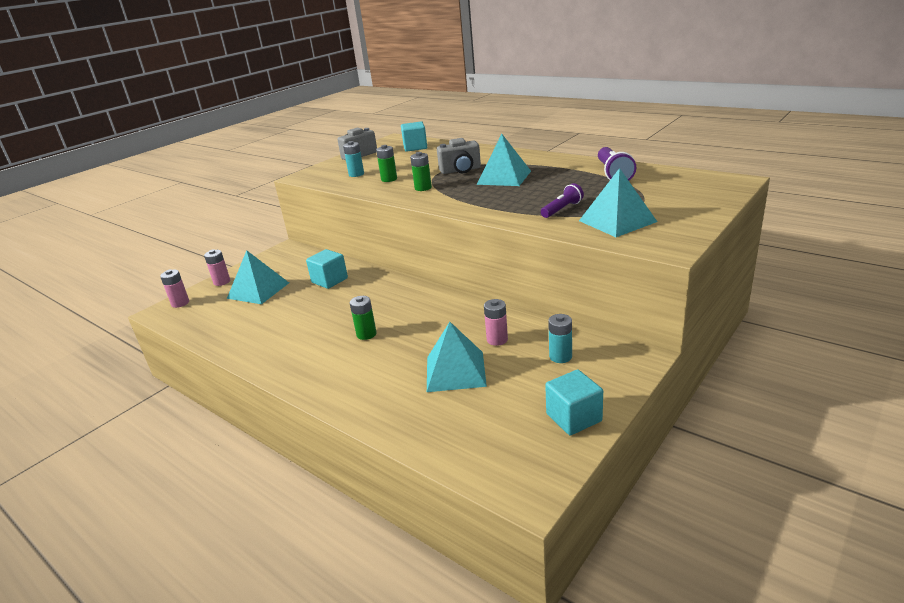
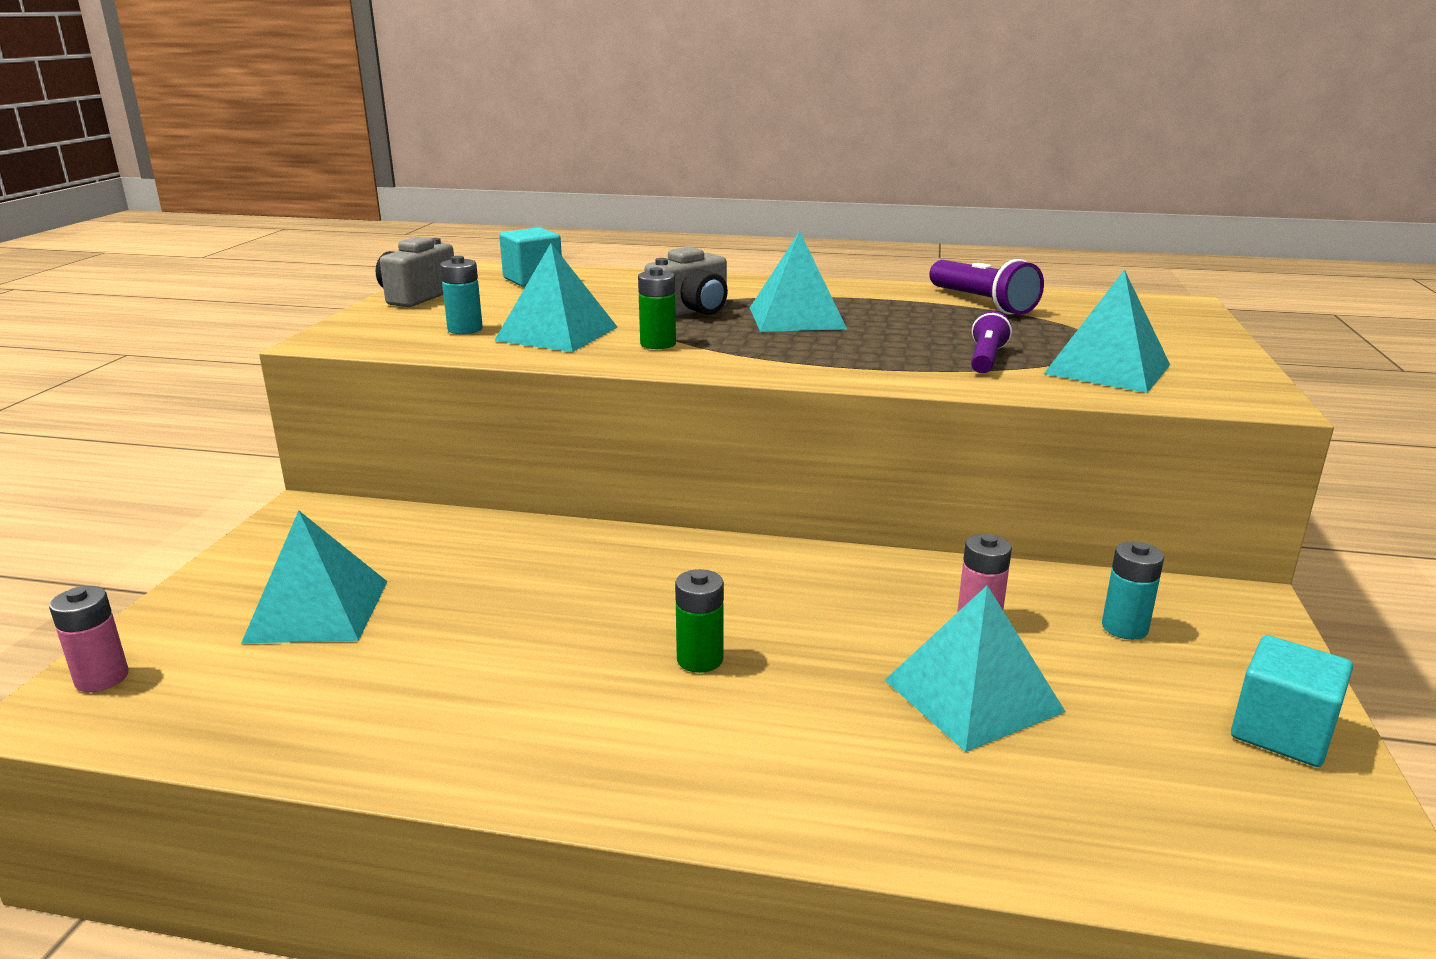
camera: 30 degrees left, 5 degrees down
pink battery [204,249,230,286] -> none
turquoise cube [306,249,348,289] -> none
green battery [376,145,397,182] -> turquoise pyramid [494,243,618,352]

